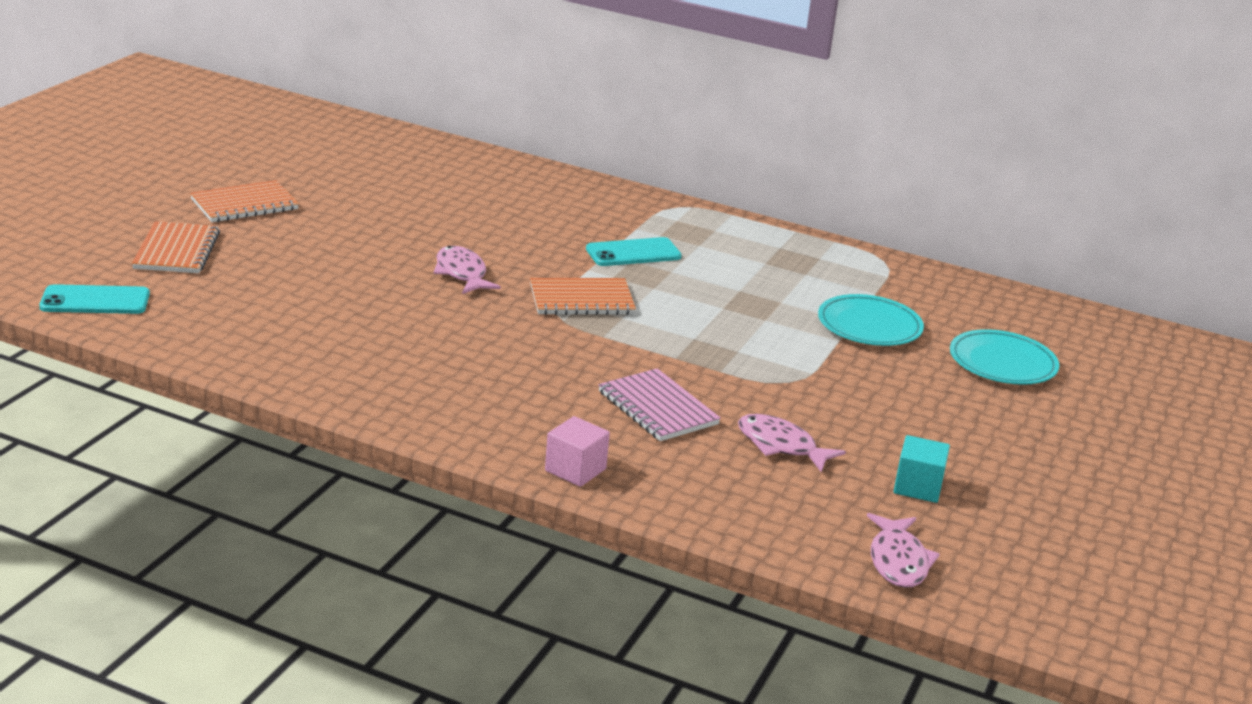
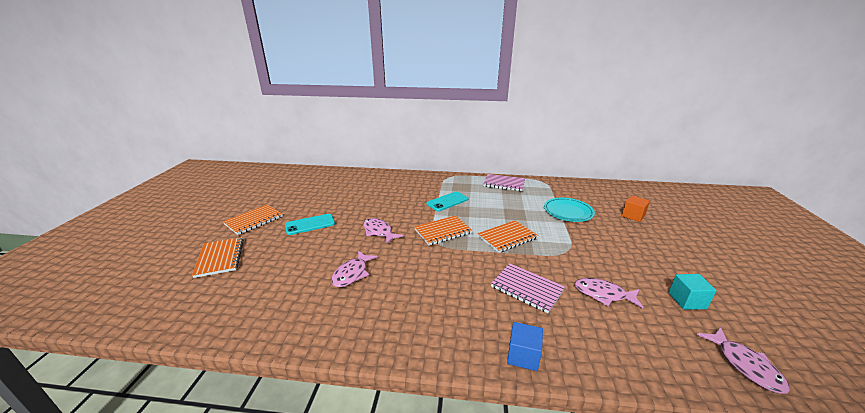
camera: 15 degrees left, 0 degrees up
turquoise phone [39,284,150,314] -> turquoise phone moved to [285,214,335,235]
pink cube [545,416,610,487] -> blue cube [507,322,543,371]
turquoise plate [950,329,1059,385] -> orange cube [621,195,650,222]
none -> pink fish [331,251,378,287]
none -> orange notebook [478,220,538,253]
none -> pink notebook [483,174,525,191]

